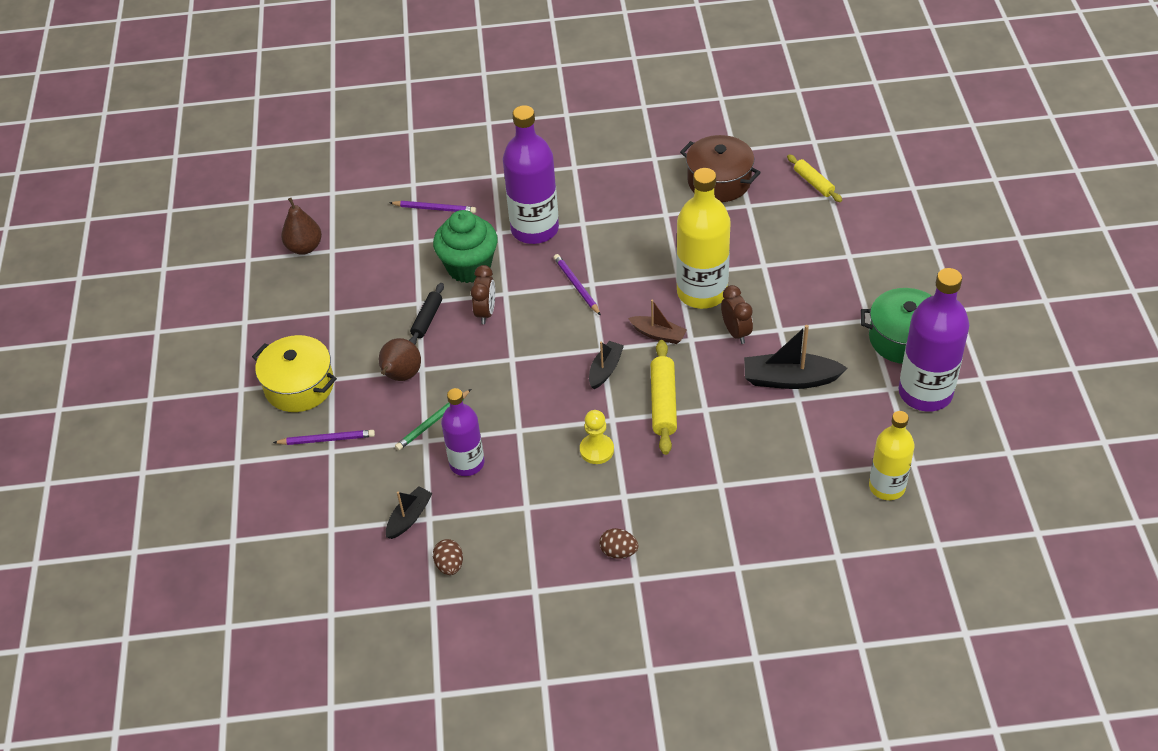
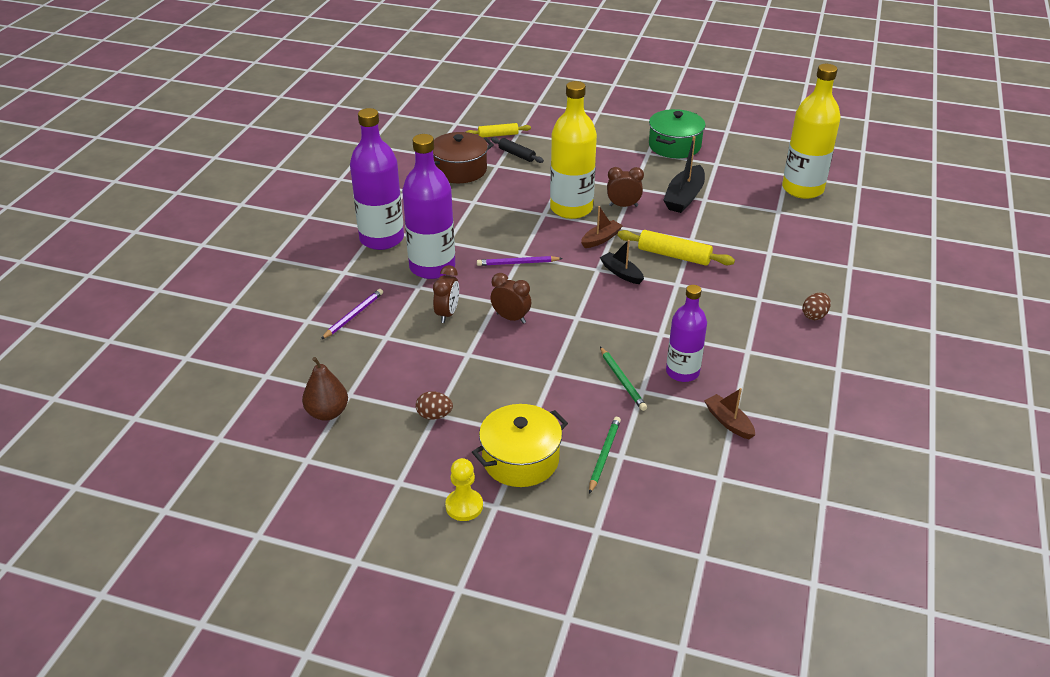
camera: 70 degrees left, 10 degrees down
purple pencil [273,430,375,445] -> green pencil [589,417,621,494]
brown pear [379,338,421,381] -> none
black boat [386,486,433,539] -> brown boat [704,388,755,439]
black rolling pin [409,283,444,345] -> black rolling pin moved to [491,137,544,163]
green cupcake [433,210,498,283] -> brown clock [433,265,459,323]
brown egg [433,539,463,575] -> brown egg moved to [416,392,453,420]
yellow pawn [580,410,614,464] -> yellow pawn moved to [445,458,483,521]
yellow bottle [869,411,915,500] -> yellow bottle [782,64,841,199], size x1.56
purple bottle [899,268,969,412] -> purple bottle moved to [350,108,404,250]

